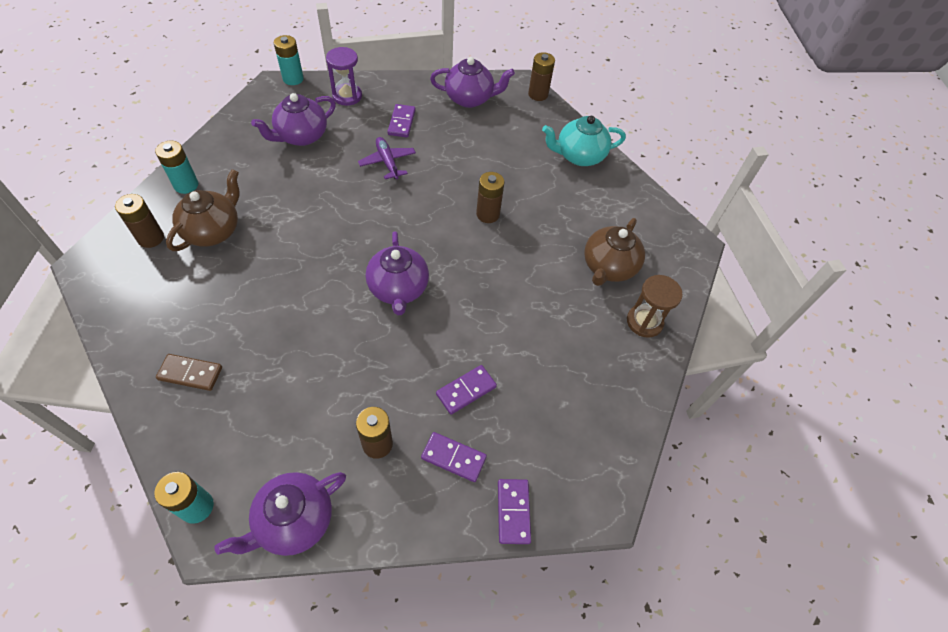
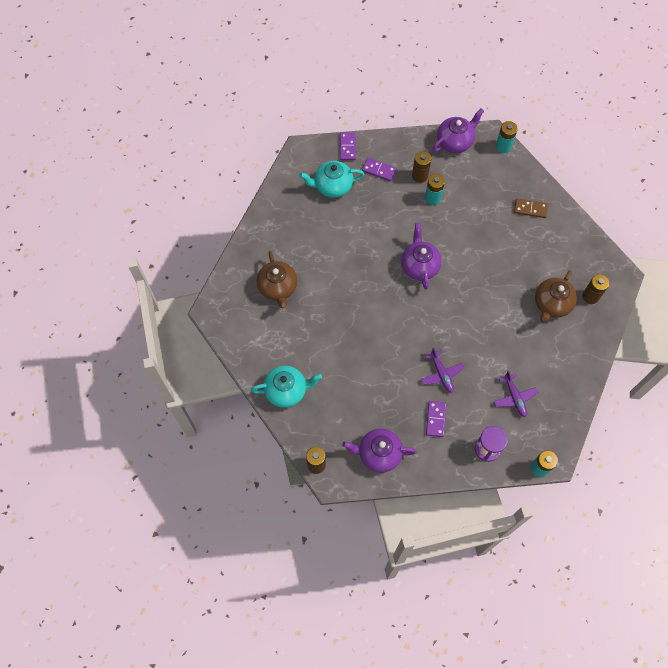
camera: 175 degrees left, 10 degrees up
turquoise battery [155,141,198,194] -> turquoise battery moved to [425,173,445,205]
purple teapot [251,93,336,146] -> purple plane [494,370,538,417]
purple domino [436,365,497,415] -> none
brown battery [476,172,505,223] -> none
brown teapot [584,218,645,286] -> brown teapot turned 135 degrees clockwise [257,251,297,308]
brown hourglass [627,275,683,338] -> none
none -> turquoise teapot [299,161,365,198]

